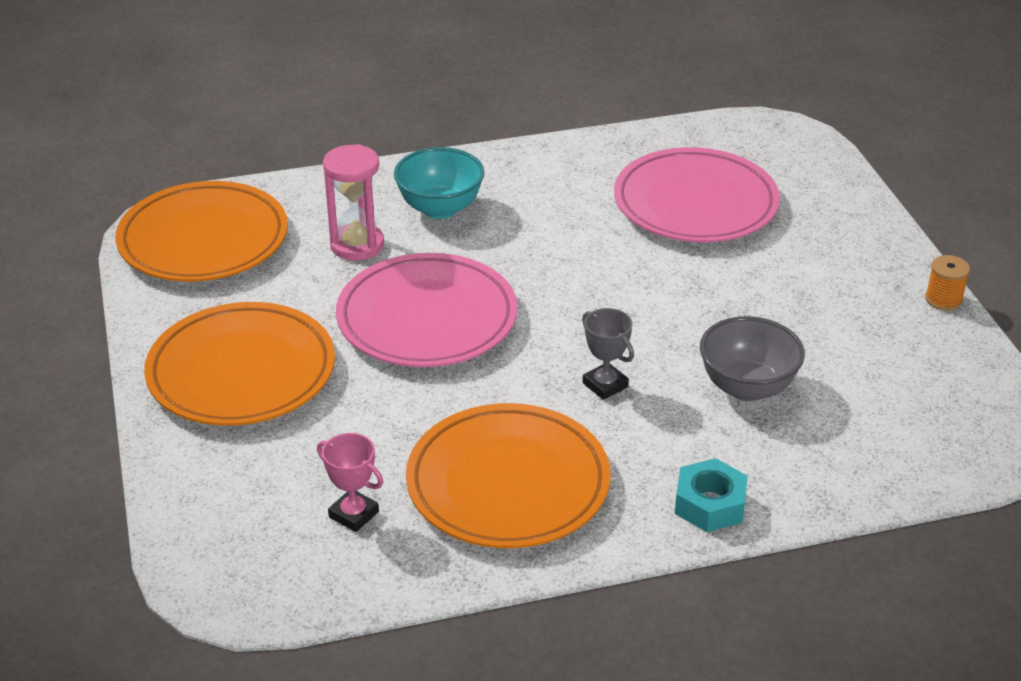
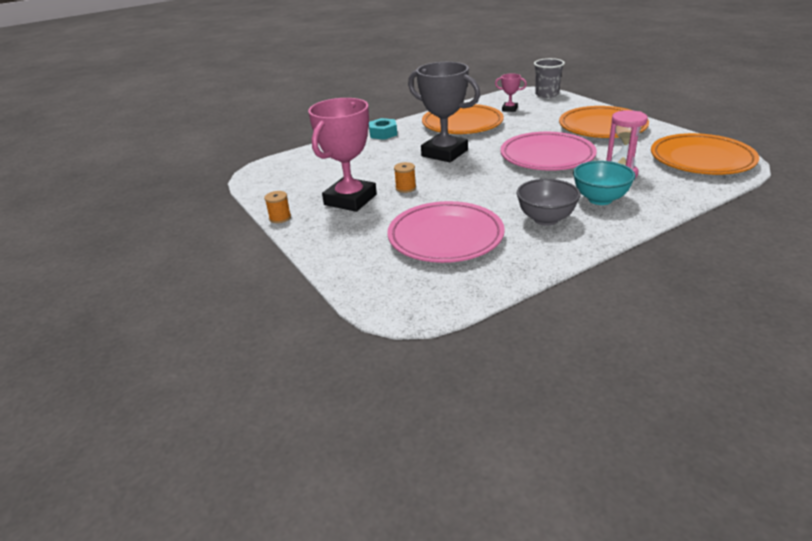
camera: 165 degrees right, 5 degrees down
grey trophy [582,308,634,400] -> grey trophy [408,62,480,162], size x2.20
grey bowl [700,316,805,401] -> grey bowl moved to [517,179,581,226]
none -> pink trophy [308,98,377,212]
none -> orange spool [394,162,416,193]
none -> grey cup [534,58,565,98]

